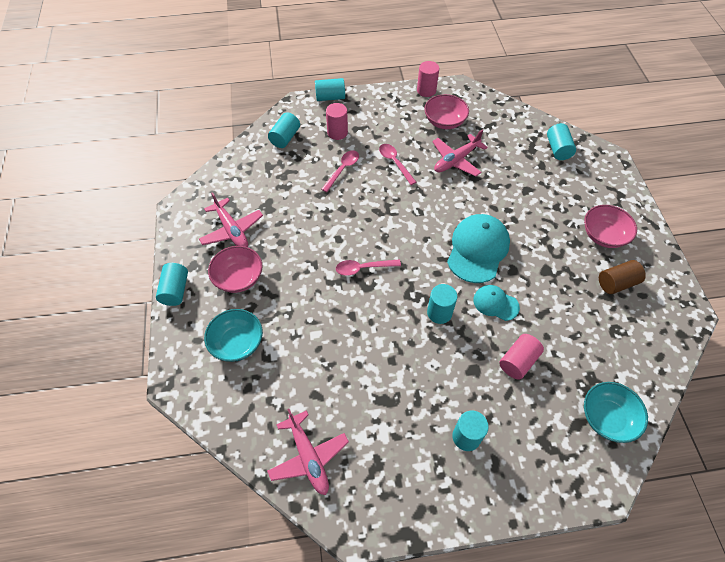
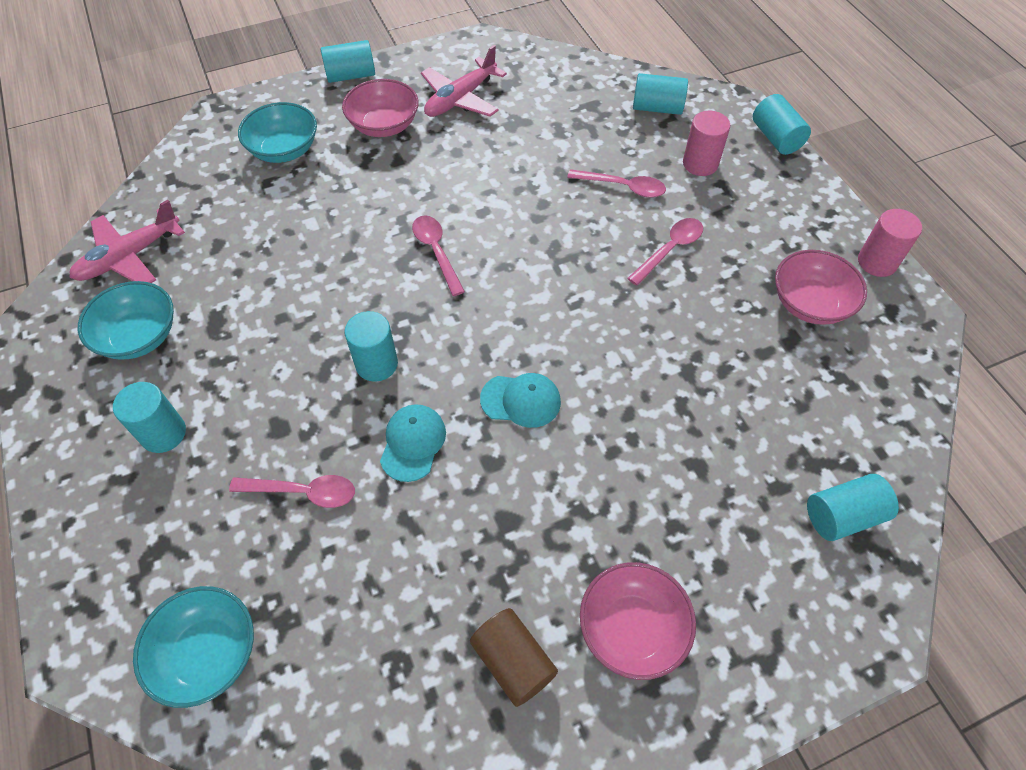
camera: 75 degrees right, 0 degrees up
pink plane [432,130,488,177] -> none
turquoise cap [447,214,510,283] -> turquoise cap [480,373,561,428], size x0.55
pink cylinder [499,334,544,380] -> pink spoon [229,475,355,508]
none -> turquoise bowl [78,281,174,360]

